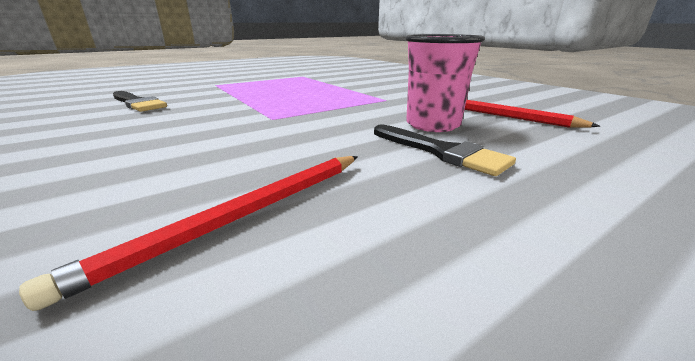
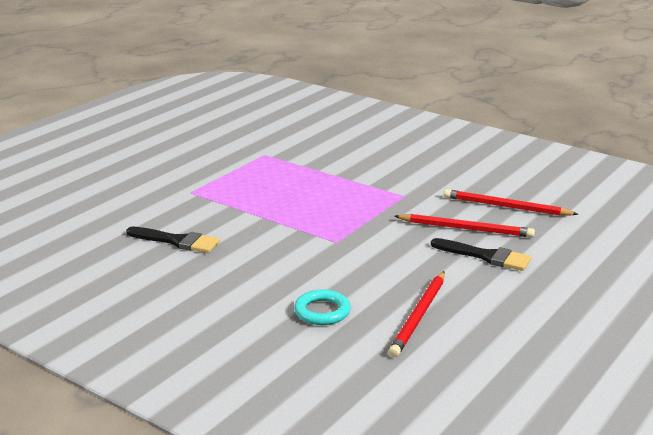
camera: 20 degrees left, 0 degrees up
pink cup [405,34,485,132] -> red pencil [394,214,535,238]
none -> turquoise ring [294,289,351,325]

